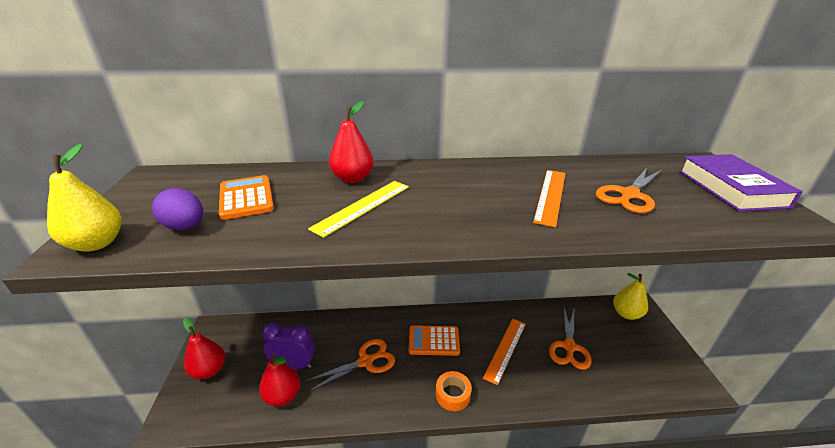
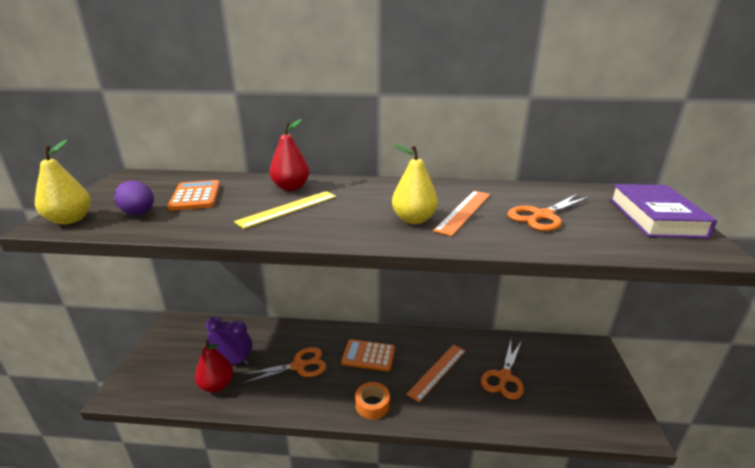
camera: 10 degrees right, 5 degrees down
red pear [183,317,225,379] -> none
yellow pear [613,273,648,320] -> yellow pear moved to [392,144,438,224]

